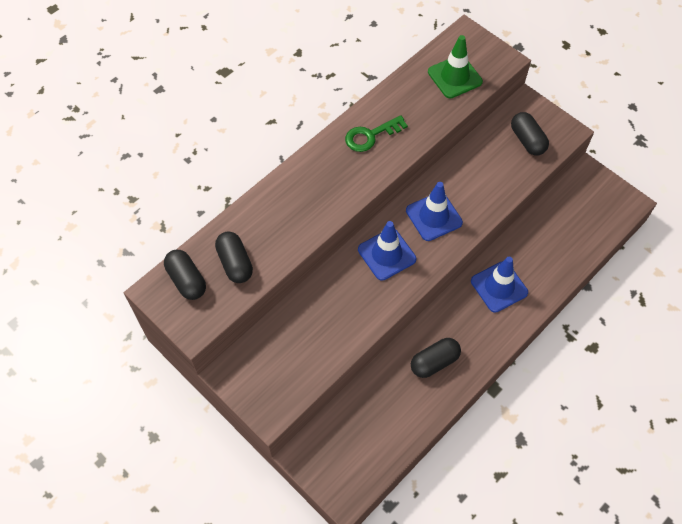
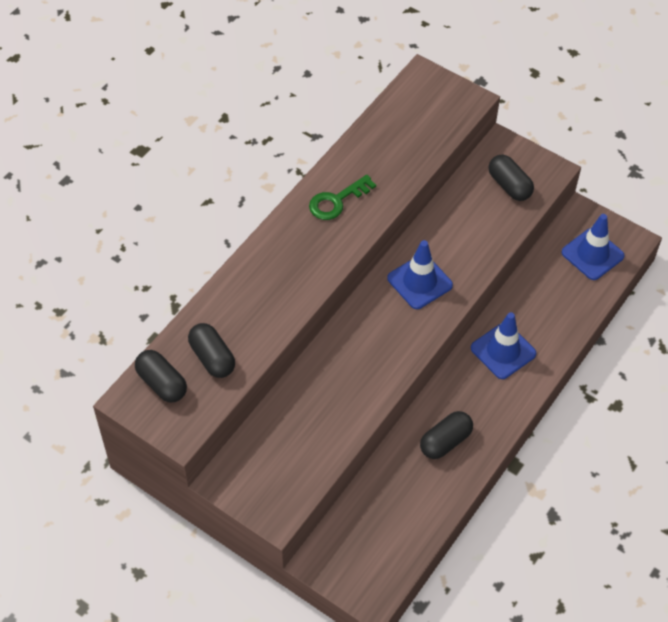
camera: 10 degrees left, 5 degrees down
blue traffic cone [358,221,416,281] -> blue traffic cone moved to [561,214,625,280]
green traffic cone [428,35,483,98] -> none

